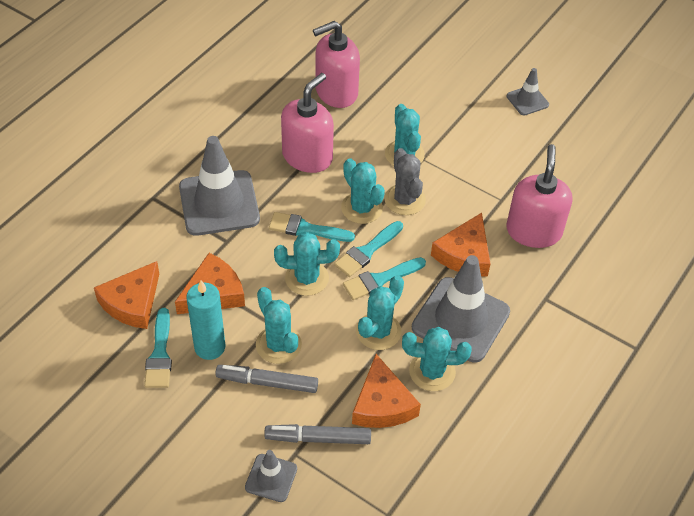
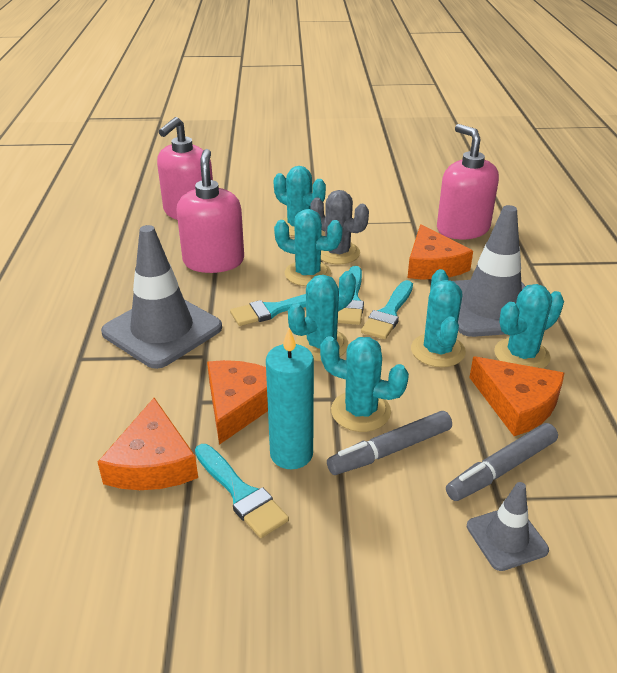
camera: 35 degrees left, 15 degrees down
grey traffic cone [507,68,549,116] -> none

